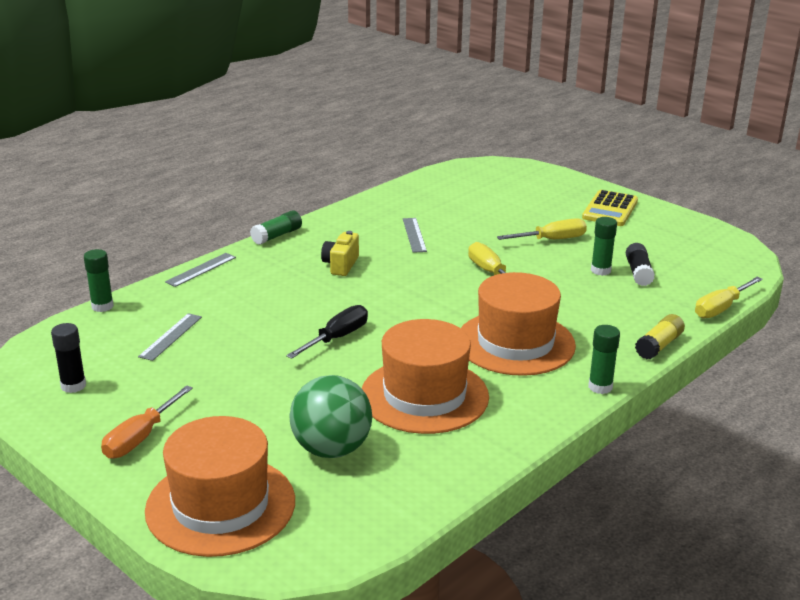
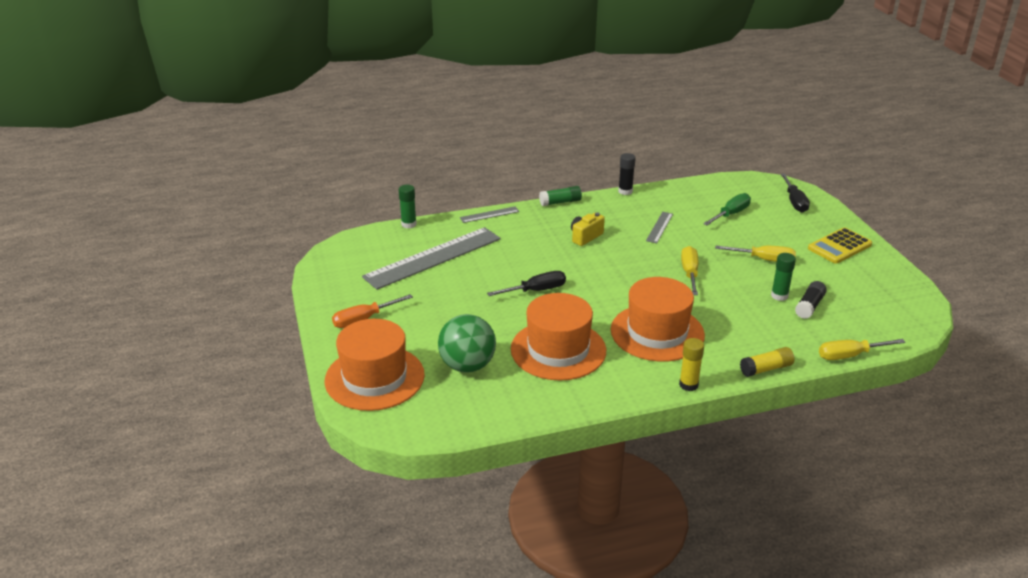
camera: 30 degrees right, 5 degrees up
black glue stick [51,323,86,393] -> black glue stick moved to [618,153,636,195]
grey ruler [138,313,202,361] -> grey ruler [362,227,501,290], size x2.33
green glue stick [588,325,620,394] -> yellow glue stick [679,338,704,391]
none -> green screwdriver [703,193,751,225]
none -> black screwdriver [781,174,810,213]

